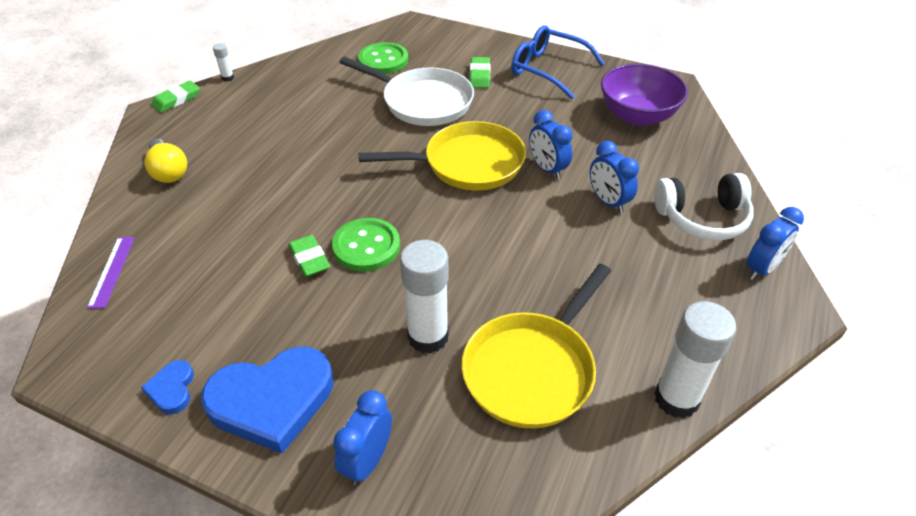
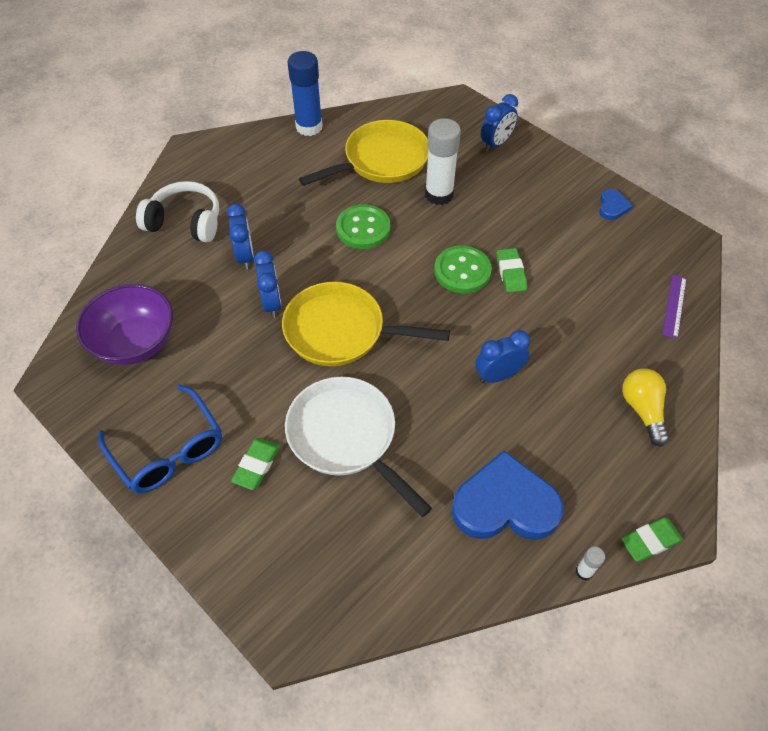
camera: 160 degrees left, 10 degrees up
blue heart [201,346,333,454] -> blue heart moved to [452,450,564,540]
green button [358,42,408,74] -> green button moved to [336,204,390,249]
white glue stick [654,301,736,419] -> blue glue stick [288,51,323,136]
blue clock [747,207,804,280] -> blue clock moved to [475,330,530,383]

